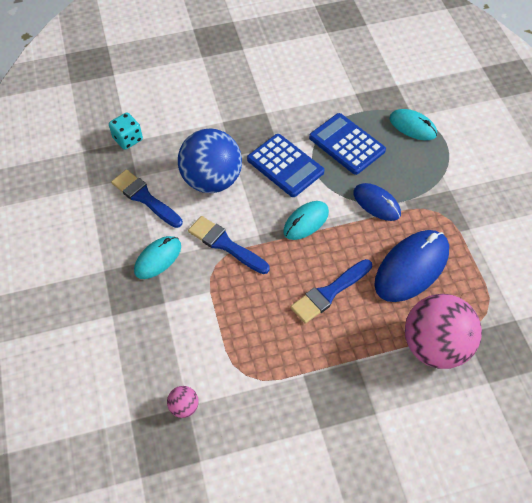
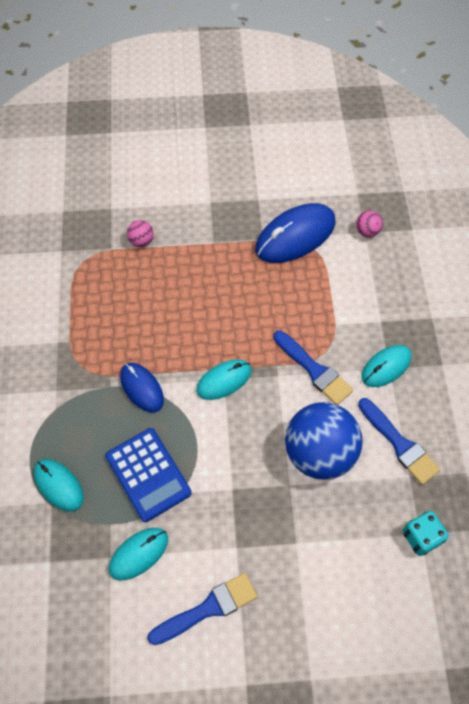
camera: 170 degrees left, 5 degrees up
blue calculator [247,134,324,197] -> none
blue brush [290,259,372,324] -> blue brush moved to [147,573,258,645]
blue mouse [374,230,449,302] -> blue mouse moved to [255,203,335,263]
pink ball [405,294,482,369] -> pink ball [127,220,154,247], size x0.41
none -> turquoise mouse [109,528,168,580]

